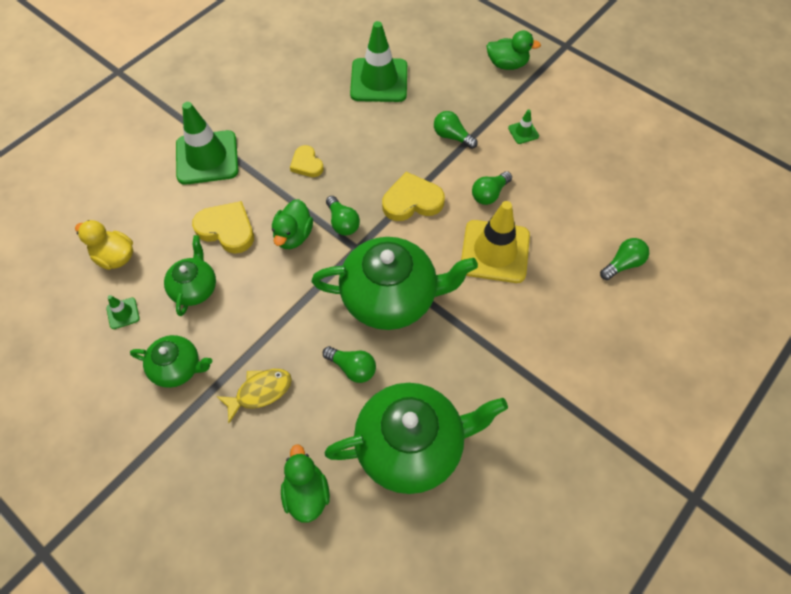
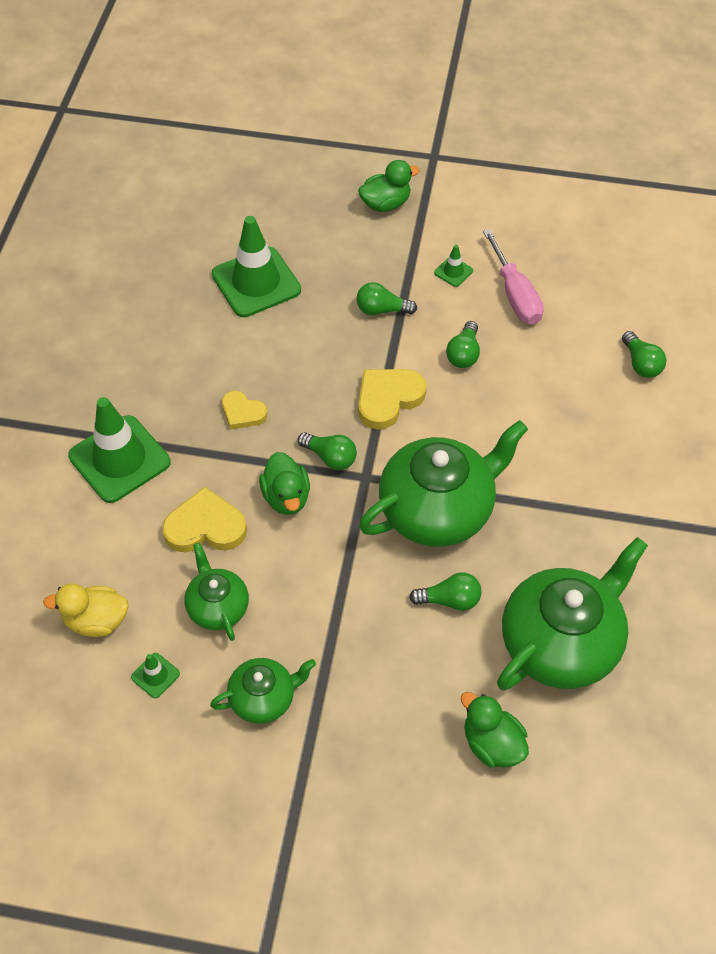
camera: 30 degrees left, 5 degrees down
yellow fish [216,369,292,423] -> none
yellow traffic cone [461,201,530,283] -> none
green light bulb [600,238,649,280] -> green light bulb turned 135 degrees clockwise [622,331,666,378]
none -> pink screwdriver [483,229,544,324]

